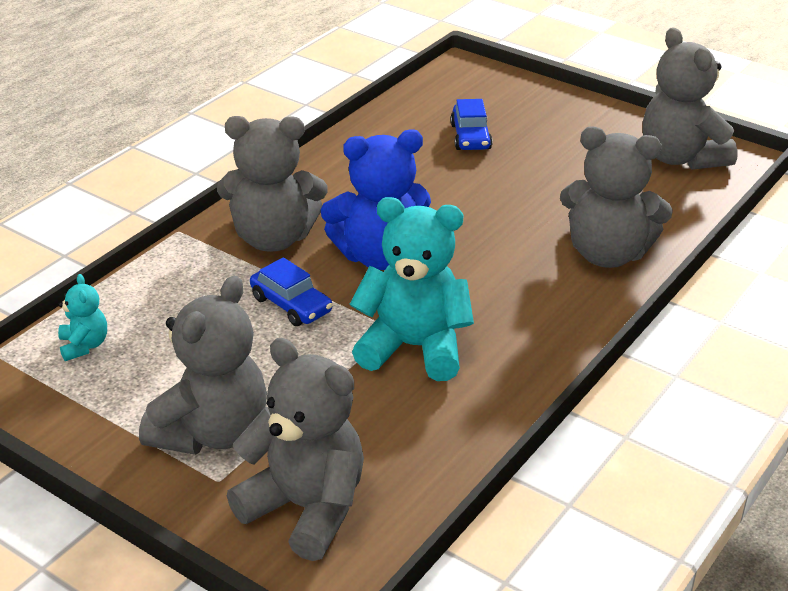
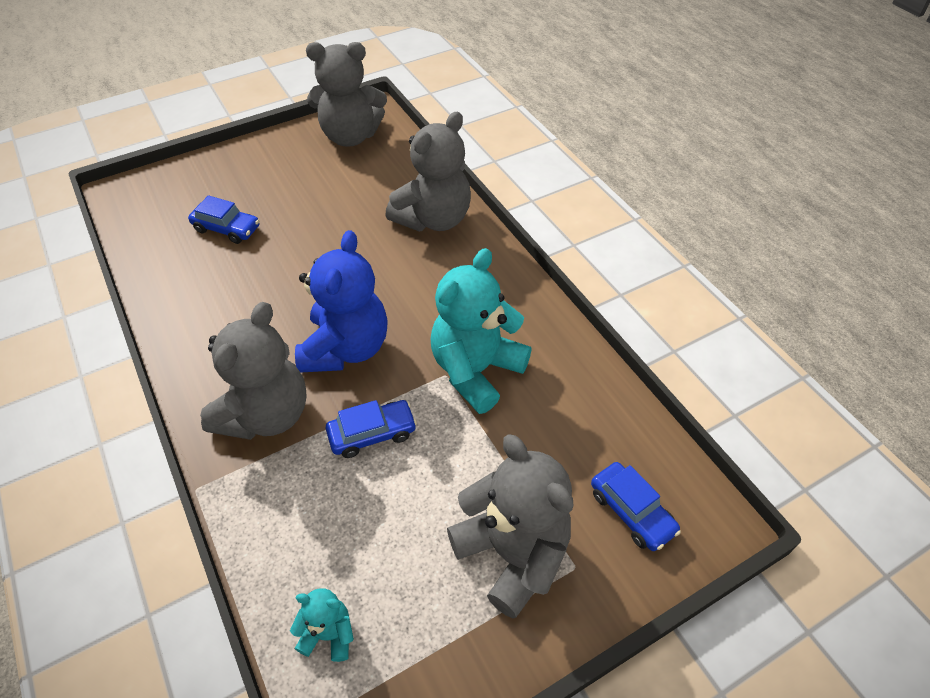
camera: 65 degrees left, 15 degrees up
grey teddy bear [227,338,364,561] -> blue car [591,462,681,551]

